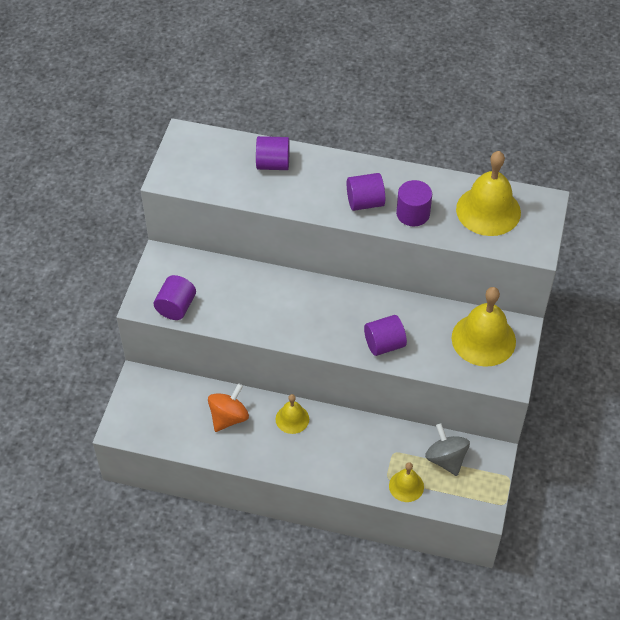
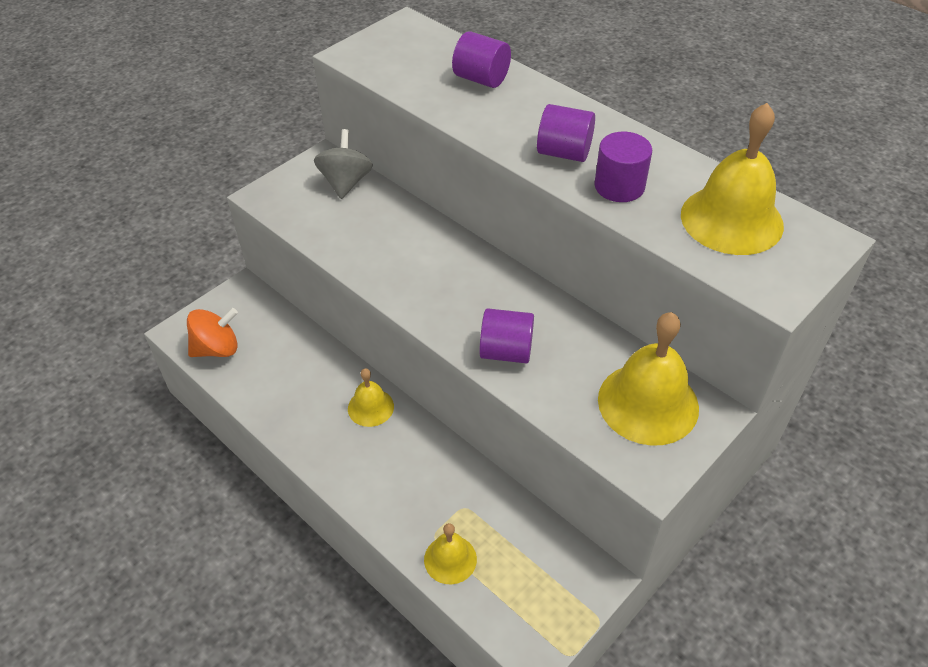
camera: 30 degrees right, 5 degrees down
purple cylinder [154,275,196,320] -> none
orange spinning top [208,383,249,432] -> orange spinning top moved to [187,308,238,357]
grey spinning top [425,423,470,476] -> grey spinning top moved to [314,129,373,199]

